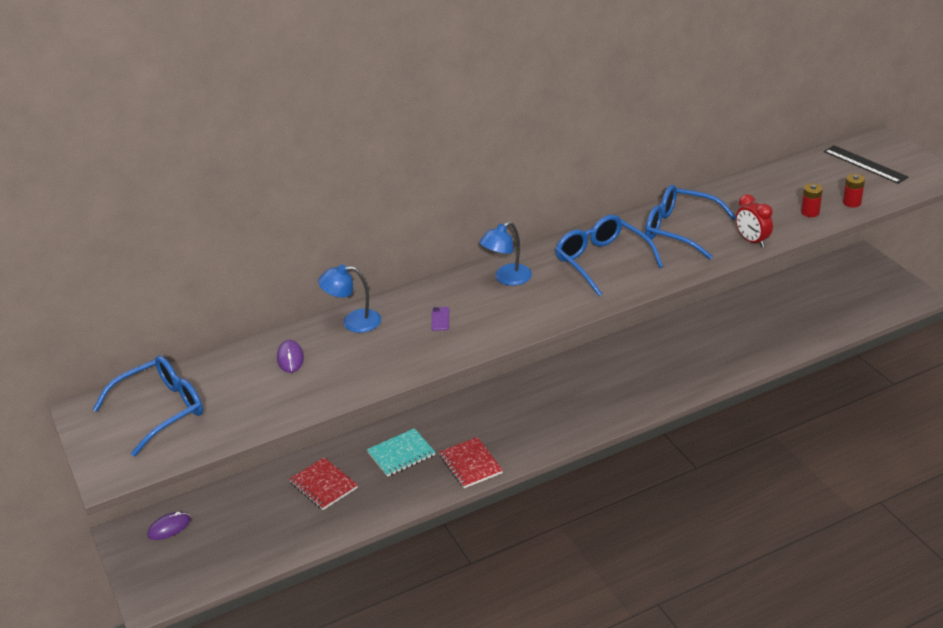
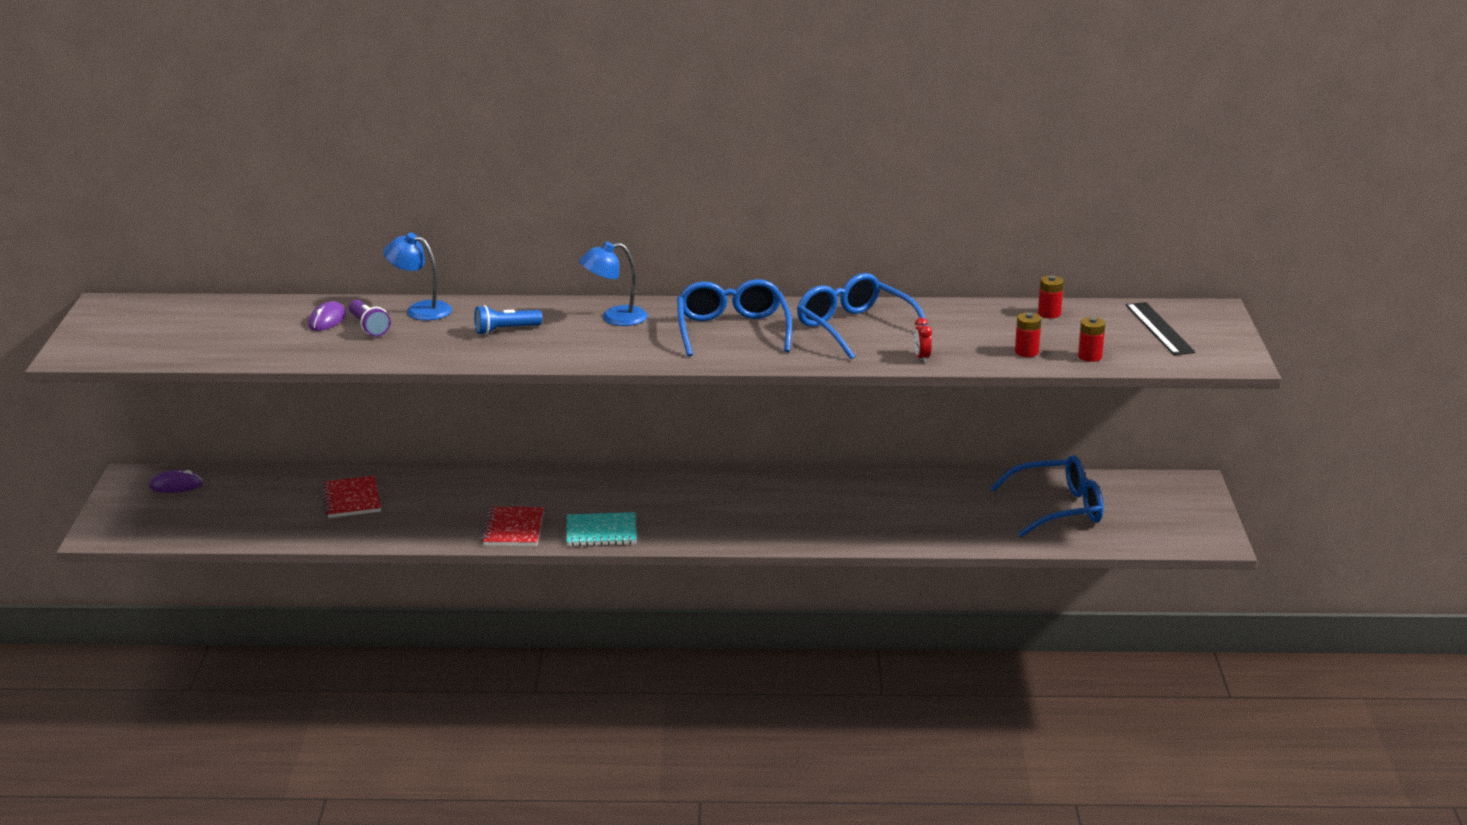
camera: 25 degrees right, 10 degrees down
blue glasses [93,355,203,456] -> blue glasses moved to [990,455,1104,537]
turquoise notebook [367,428,435,477] -> turquoise notebook moved to [566,512,637,546]
purple phone [431,307,449,331] -> blue flashlight [474,305,542,335]
red clock [736,194,773,247] -> red clock [914,318,932,363], size x0.63
none -> purple flashlight [349,300,391,337]
none -> red battery [1038,275,1064,318]

